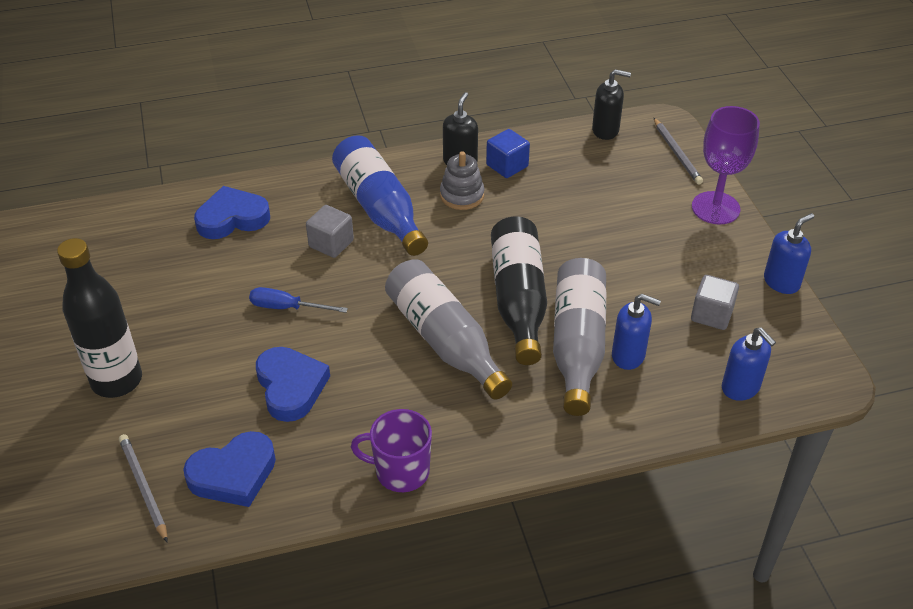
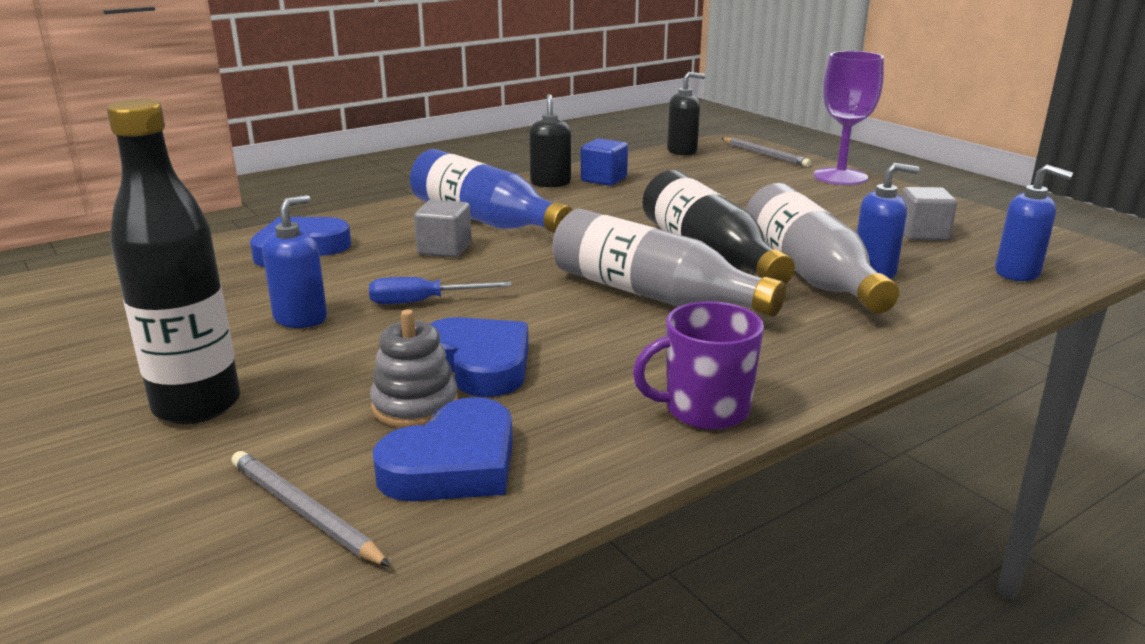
camera: 20 degrees left, 20 degrees down
grey stacking toy [440,151,484,210] -> grey stacking toy moved to [370,309,458,428]
blue soap dispenser [764,213,814,294] -> blue soap dispenser moved to [262,195,327,328]

